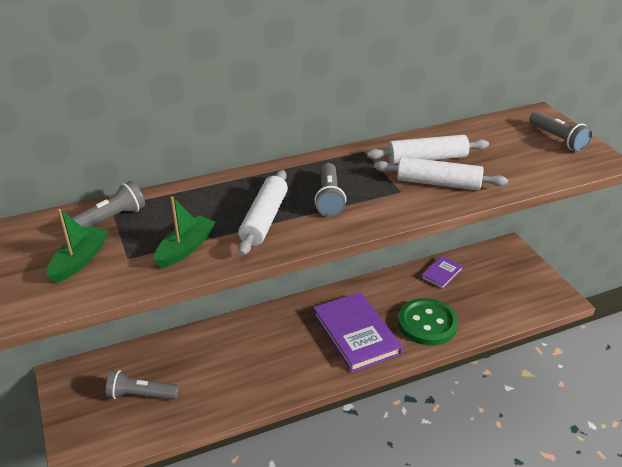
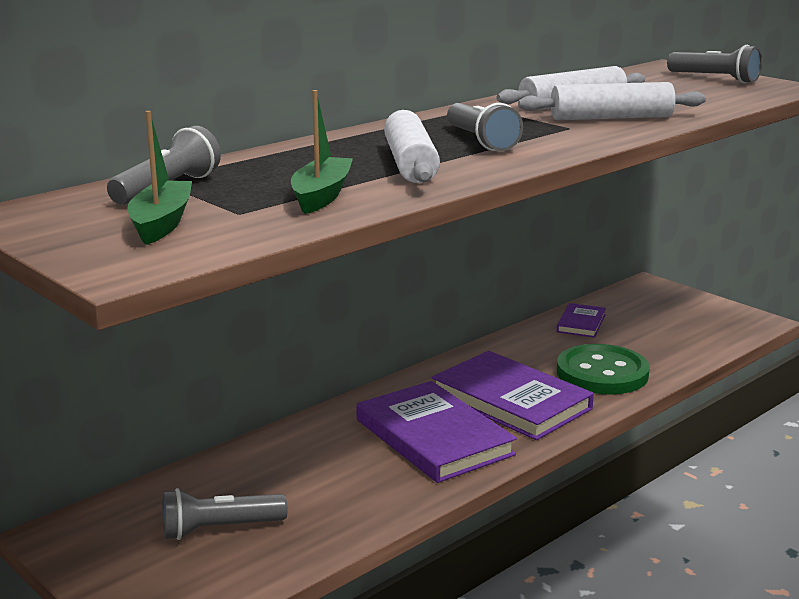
camera: 20 degrees left, 15 degrees down
none -> purple book [356,381,517,483]

